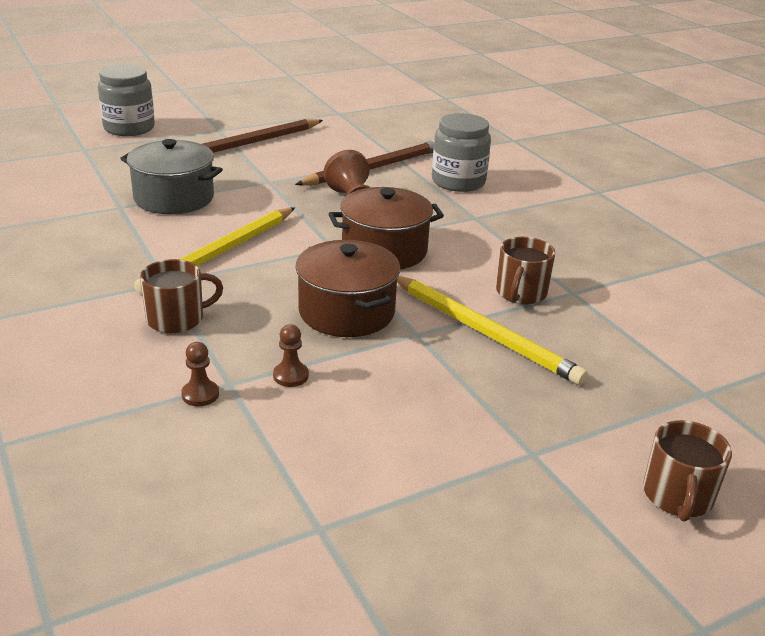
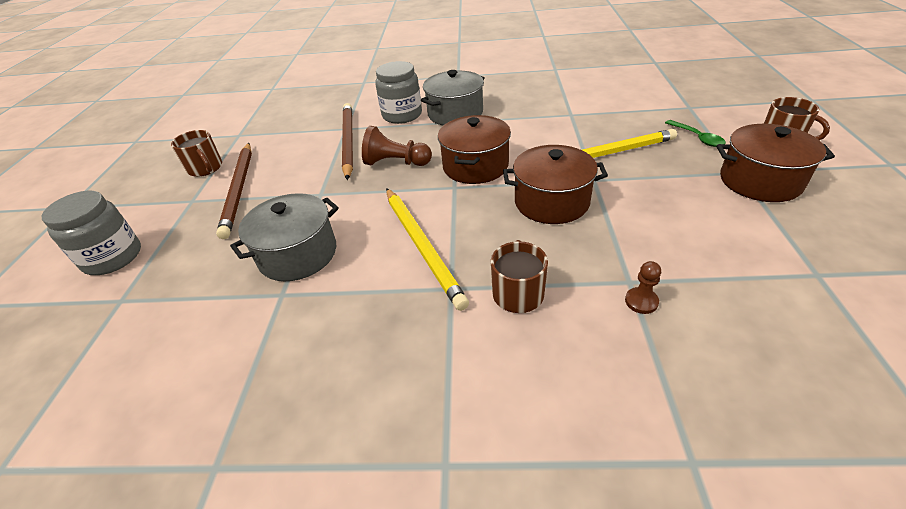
camera: 55 degrees left, 10 degrees up
brown pawn [273,324,309,387] -> none
brown mug [496,237,556,305] -> brown mug moved to [171,130,222,177]
none -> grey pot [421,70,485,125]
none -> green spoon [665,120,726,147]
none -> brown pot [717,124,835,202]

